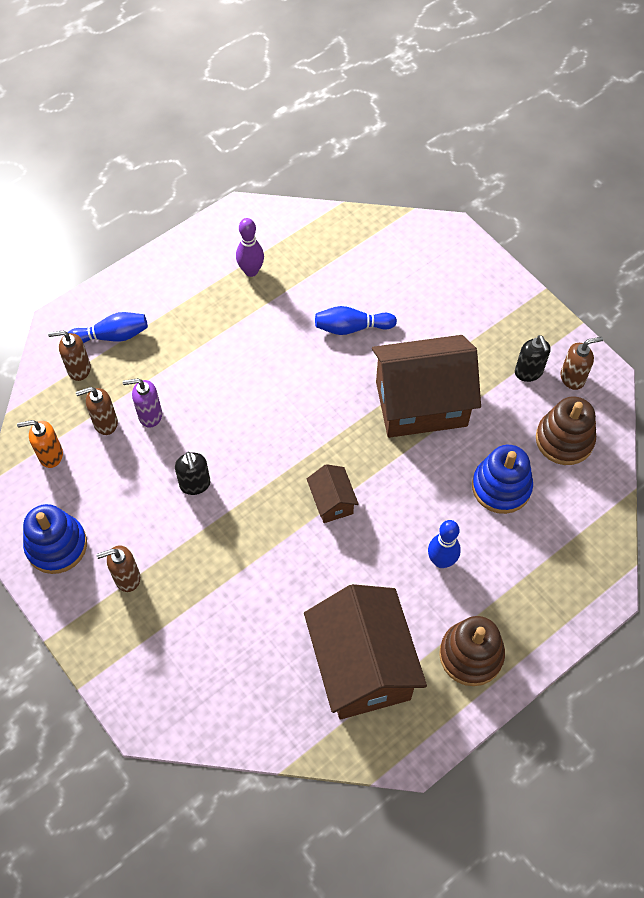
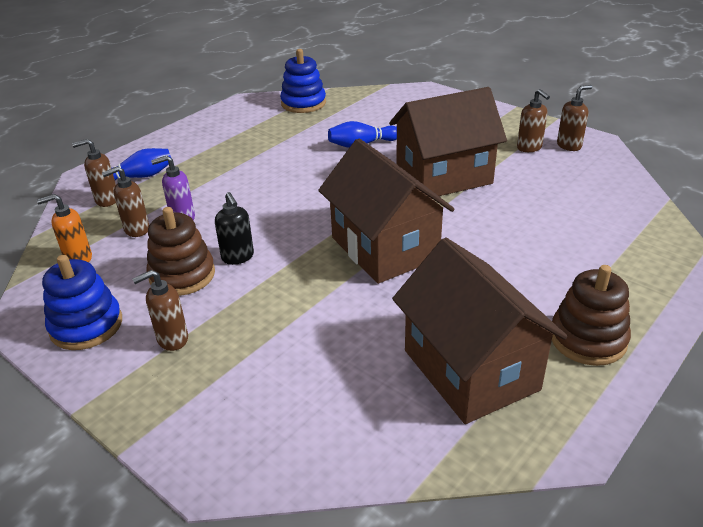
camera: 10 degrees left, 25 degrees down
purple bowling pin [236,218,264,277] -> none
brown house [307,464,359,523] -> brown house [318,139,455,284], size x2.19
blue bowling pin [428,520,461,568] -> none
blue stacking toy [472,445,533,514] -> blue stacking toy moved to [280,49,326,113]
black soap dispenser [515,335,550,382] -> brown soap dispenser [517,89,550,152]
brown stacking toy [536,396,596,465] -> brown stacking toy moved to [147,207,215,296]

